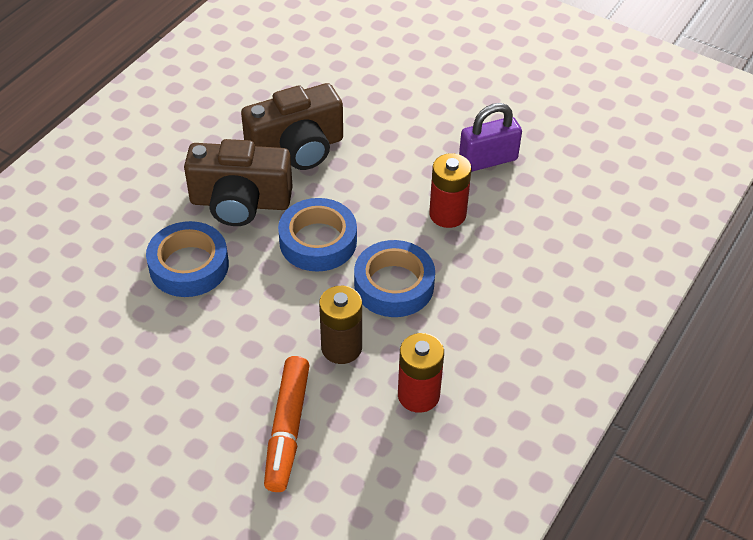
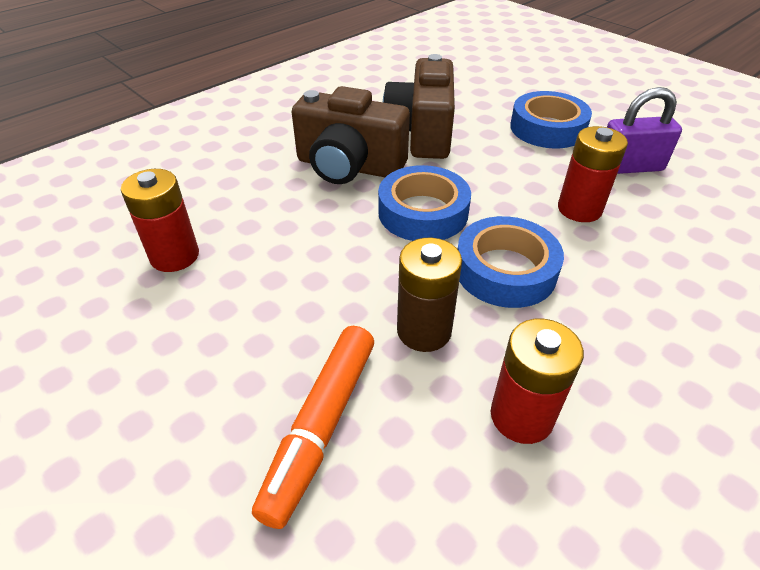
camera: 15 degrees right, 5 degrees down
blue tape [146,221,229,297] -> blue tape moved to [510,91,592,148]
brown camera [241,83,343,170] -> brown camera turned 105 degrees clockwise [383,54,455,159]
none -> red battery [121,169,199,272]

